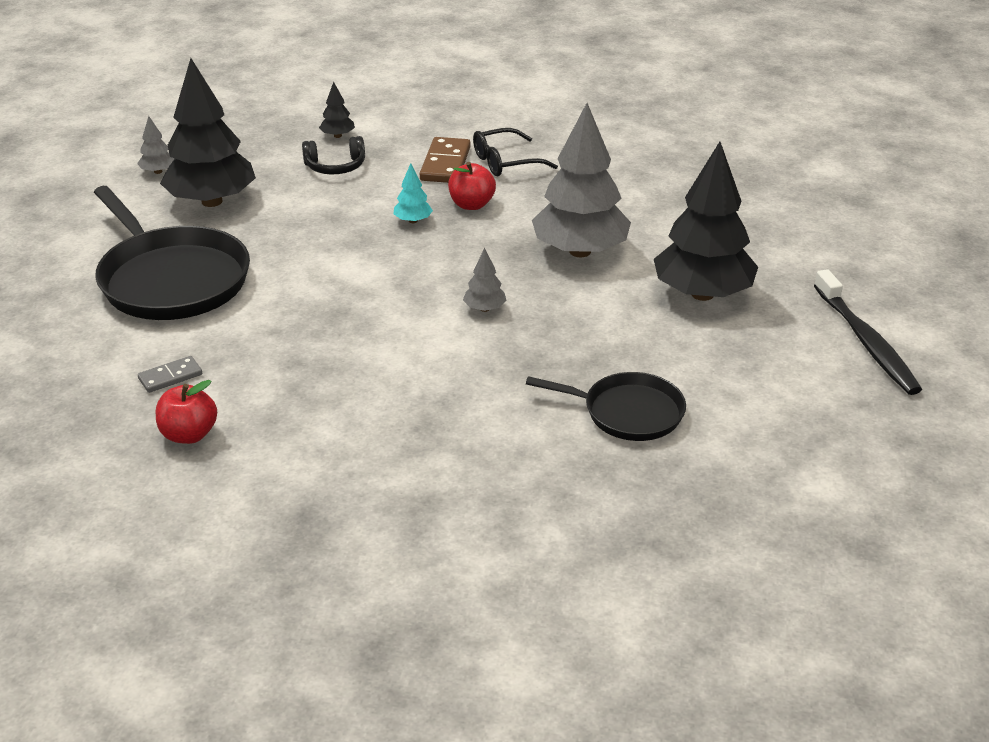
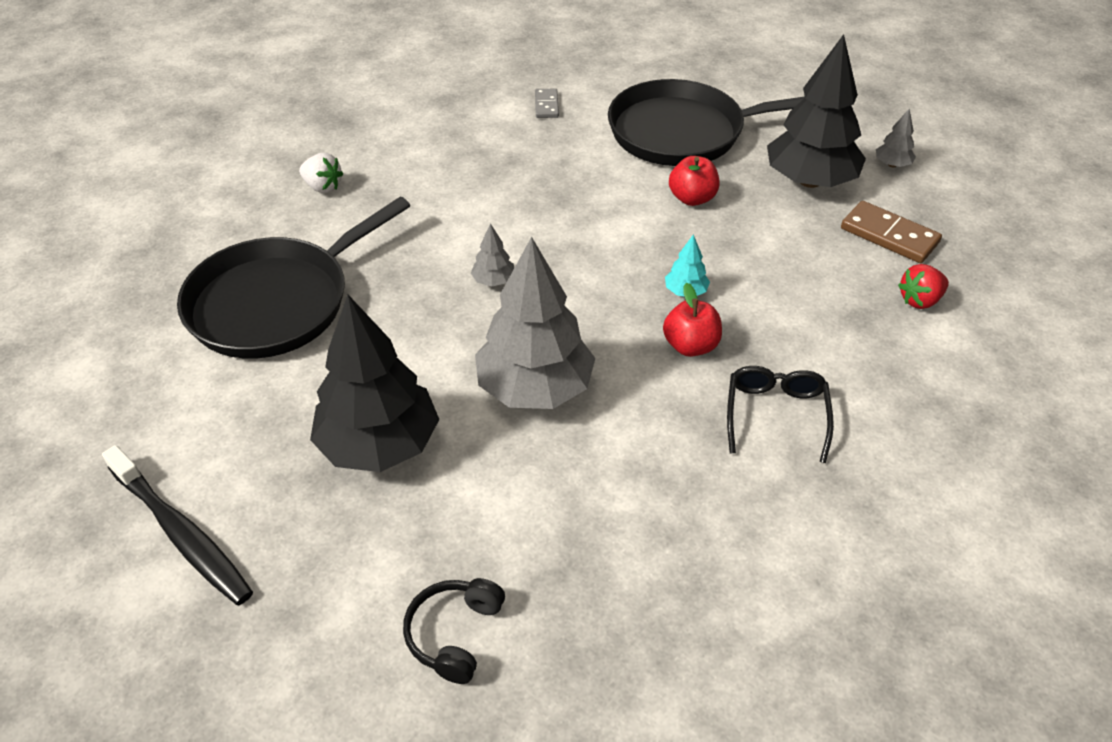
camera: 120 degrees right, 10 degrees up
red apple [156,380,217,444] -> red apple moved to [669,156,719,206]
black headphones [302,136,365,174] -> black headphones moved to [403,578,505,684]
black tree [319,82,355,138] -> red strawberry [898,264,949,309]
brown domino [420,137,471,183] -> brown domino moved to [841,201,942,263]
black pan [526,372,686,441] -> black pan [177,197,410,358], size x1.73
black toothbrush [814,269,922,395] -> black toothbrush turned 150 degrees counterclockwise [102,445,253,605]
none -> white strawberry [299,153,343,193]

